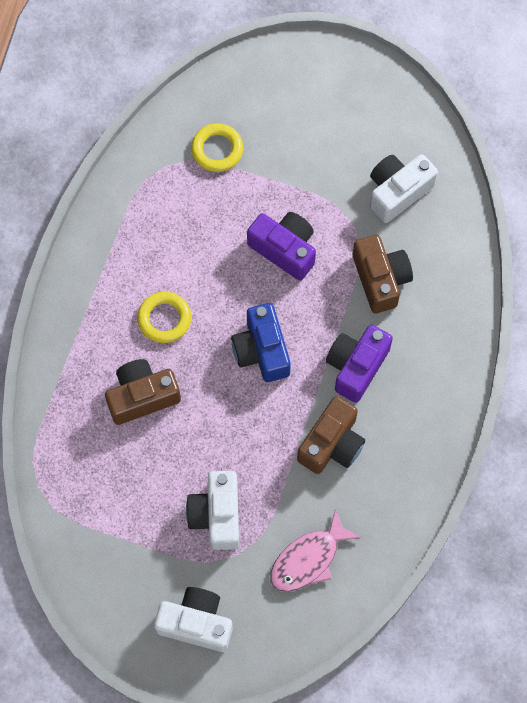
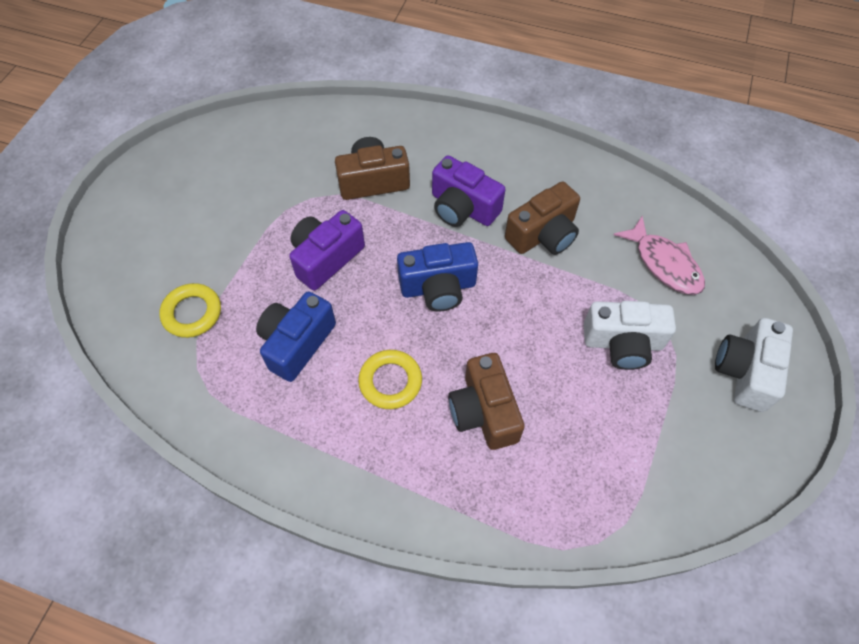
camera: 85 degrees left, 10 degrees down
brown camera [297,396,365,474] -> brown camera turned 105 degrees clockwise [505,181,580,255]
white camera [370,154,438,223] -> none
none -> blue camera [256,291,336,382]

